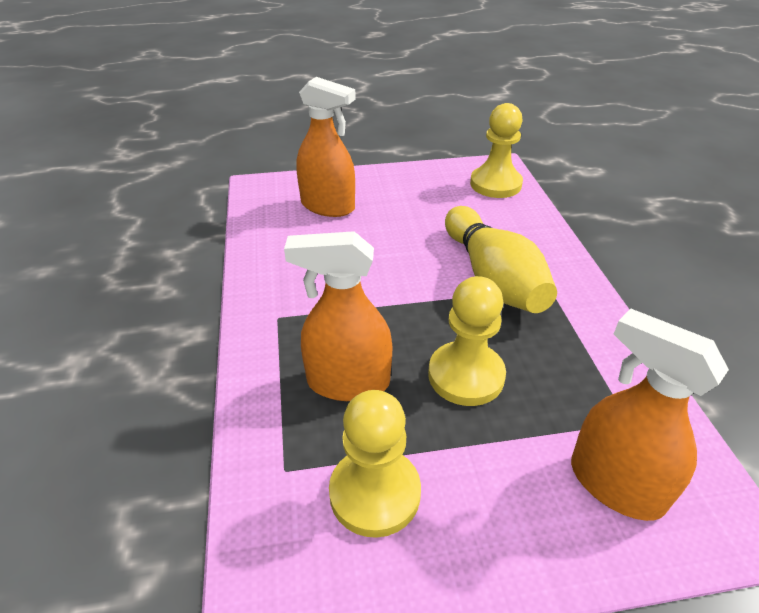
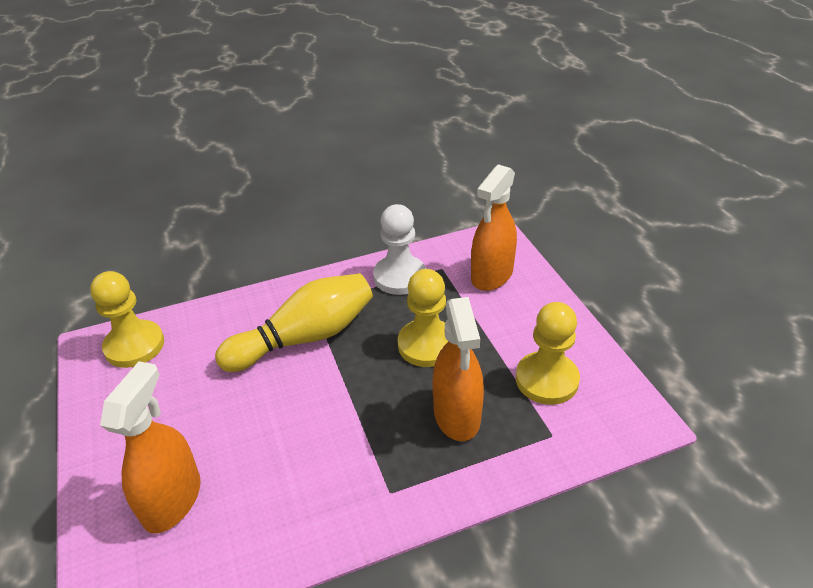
camera: 100 degrees left, 0 degrees up
none -> white pawn [373,204,426,295]

